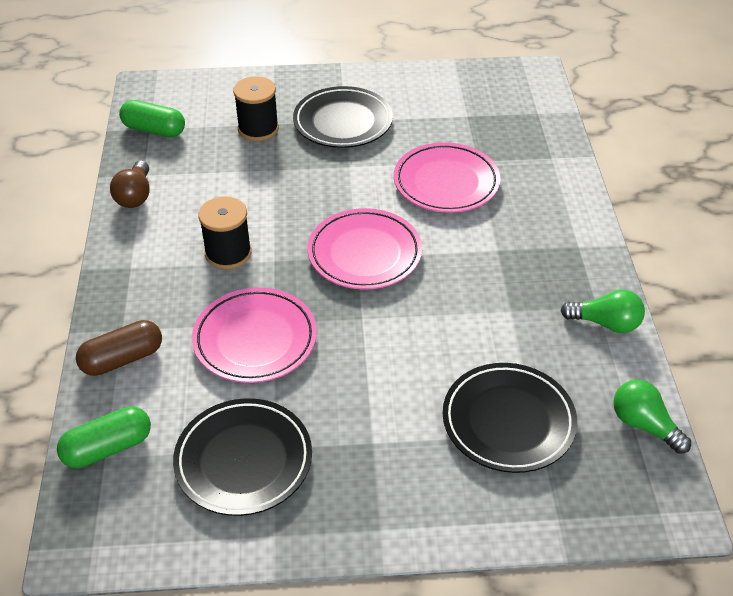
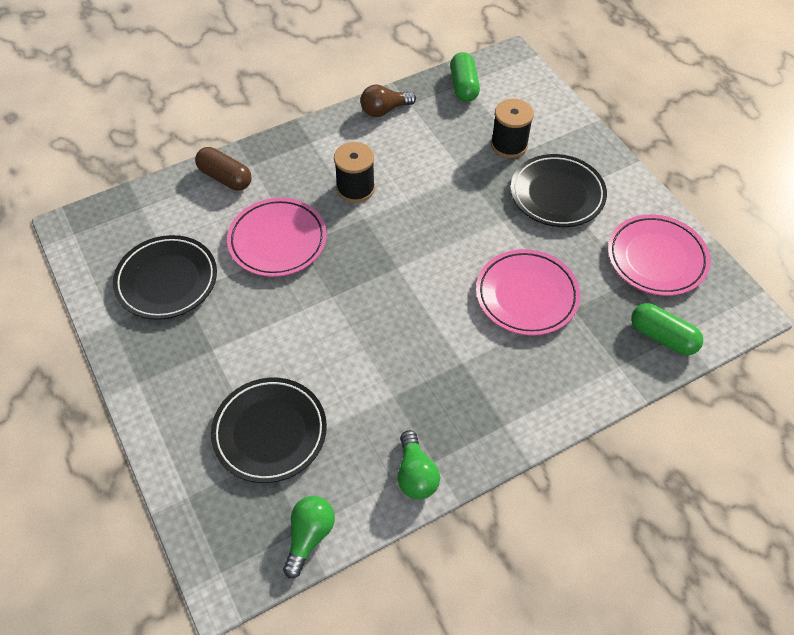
camera: 65 degrees right, 10 degrees up
green capsule [57,406,151,468] -> green capsule moved to [631,303,703,356]
pink plate [308,208,422,290] -> pink plate moved to [608,214,711,296]

